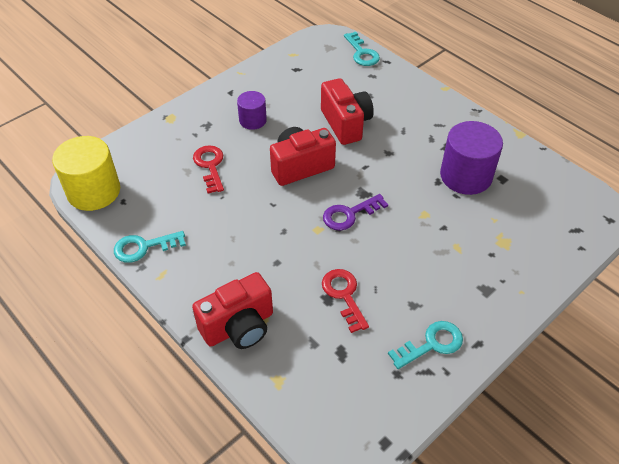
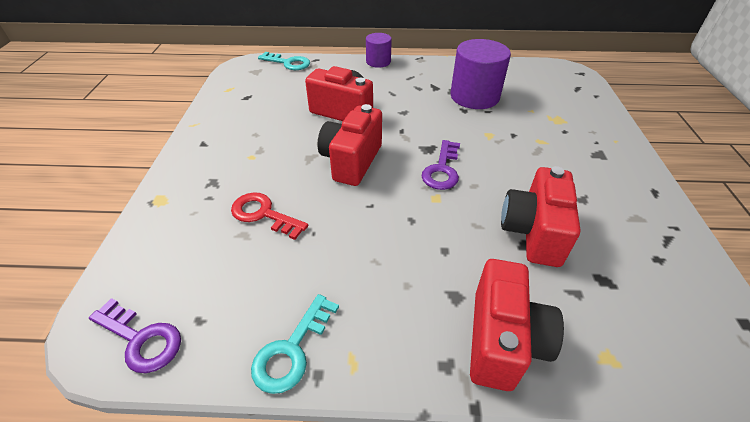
camera: 45 degrees left, 5 degrees down
yellow cylinder [52,136,120,211] -> purple key [89,298,181,373]
purple cylinder [237,91,267,130] -> purple cylinder moved to [366,33,392,68]
red key [322,269,369,333] -> red camera [501,166,580,267]
turquoise key [388,321,463,369] -> none

